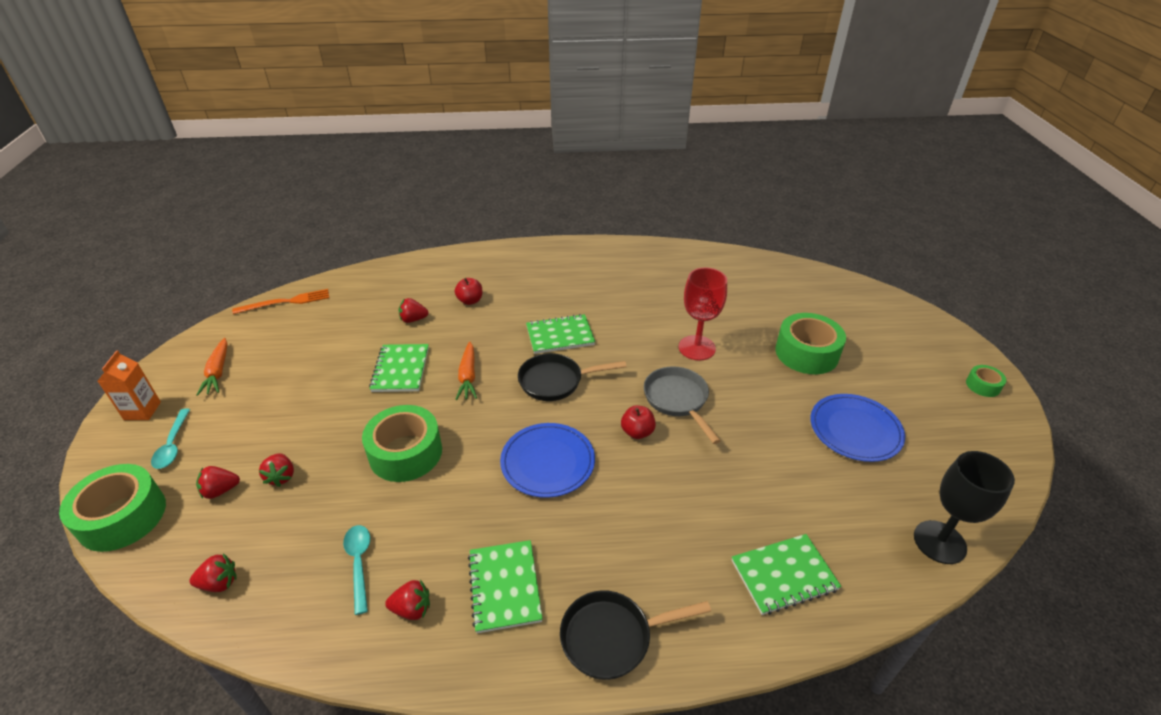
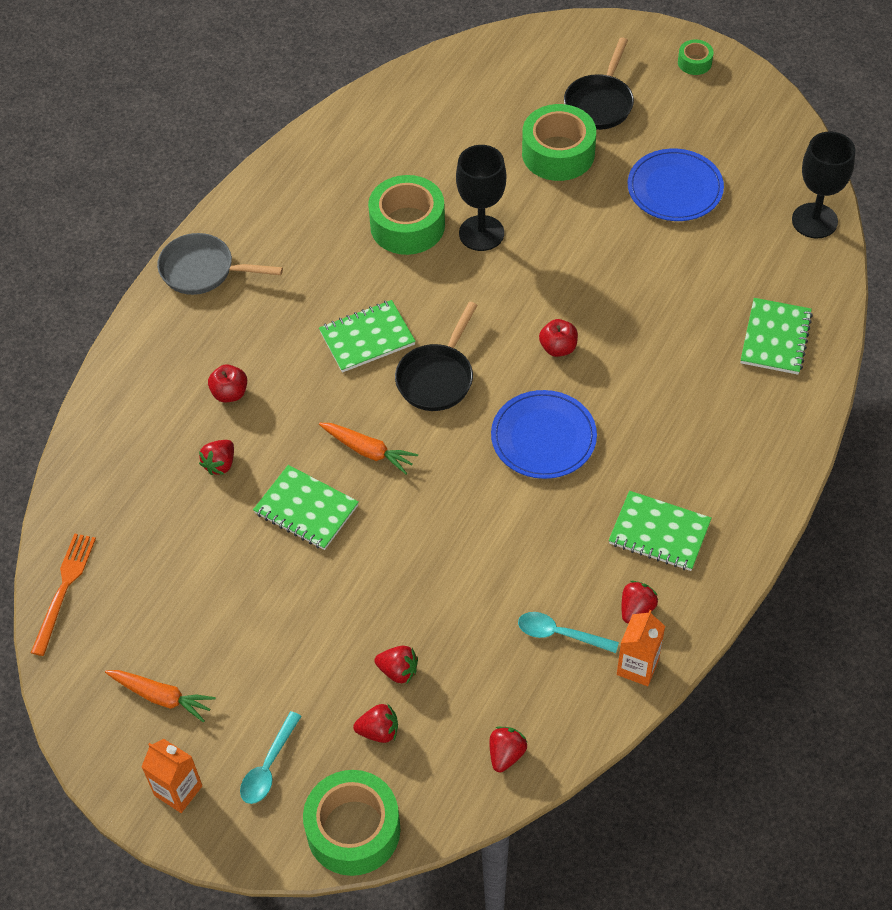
camera: 55 degrees left, 15 degrees up
turquoise spoon [151,408,190,469] -> turquoise spoon turned 90 degrees clockwise [240,711,302,804]
red strawberry [196,466,240,499] -> red strawberry turned 105 degrees counterclockwise [353,703,398,743]
green tape [362,405,442,482] -> green tape moved to [368,175,445,255]
green notebook [526,314,595,354] -> green notebook turned 45 degrees clockwise [319,300,416,373]
black pan [560,590,711,680] -> black pan moved to [564,37,634,130]
grey pan [644,366,721,444] -> grey pan moved to [157,233,283,295]
red goblet [679,268,727,360] -> black goblet [456,145,506,251]
none -> orange carton [617,610,665,686]

